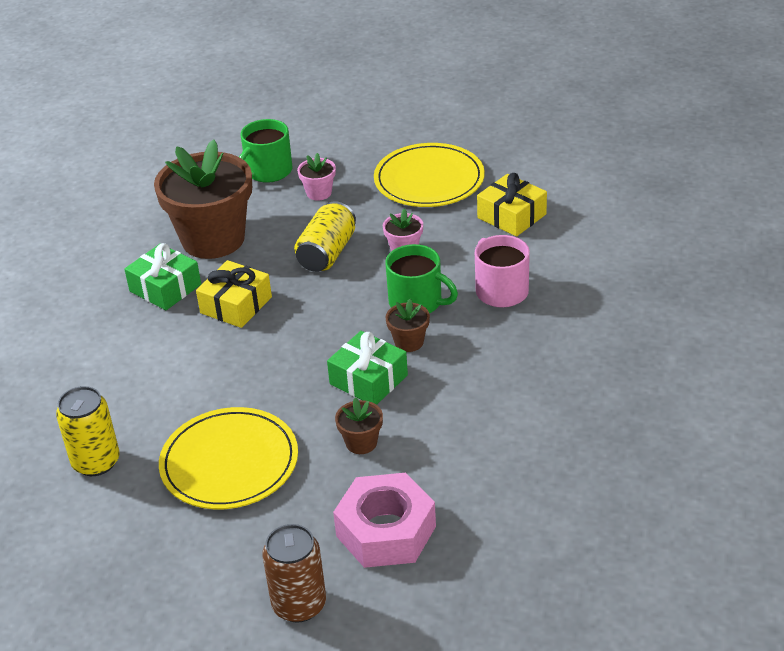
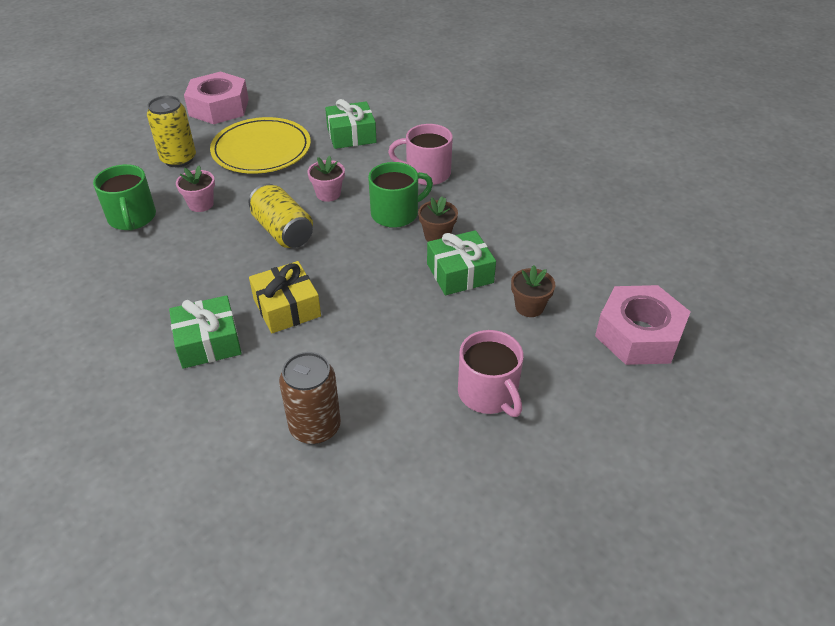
camera: 60 degrees left, 5 degrees up
yellow can [56,386,120,476] -> yellow can moved to [147,96,196,167]
brown flower pot [154,139,252,259] -> none
yellow plate [159,407,298,509] -> pink mug [458,330,524,417]
brown can [262,524,326,623] -> brown can moved to [279,352,341,444]
yellow gift [477,173,547,237] -> green gift [325,99,377,149]
none -> pink nut [184,71,249,124]

